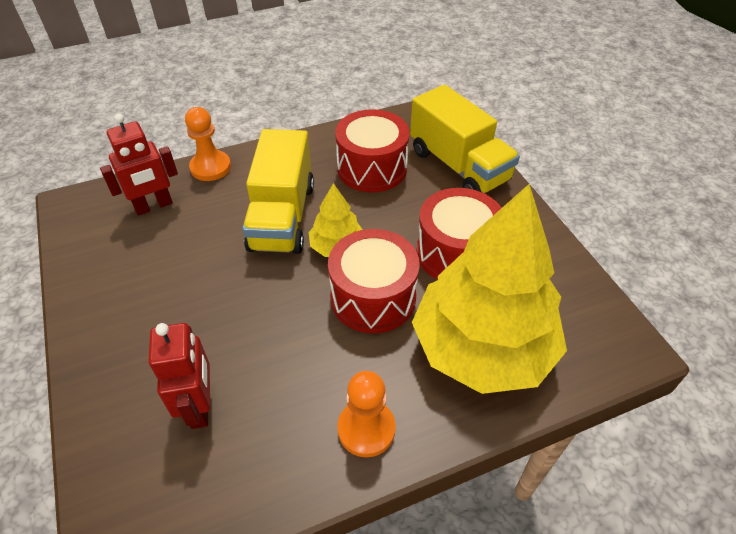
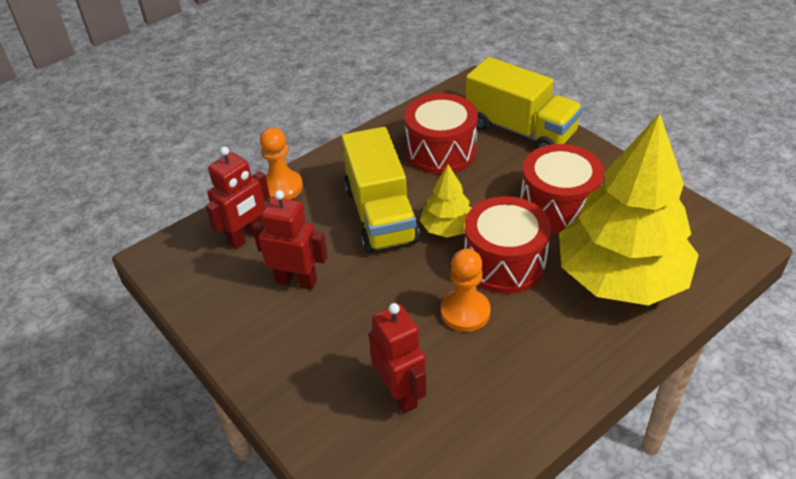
camera: 15 degrees left, 5 degrees down
orange pawn [338,371,396,457] -> orange pawn moved to [441,249,491,332]
none -> red robot [252,190,328,290]

